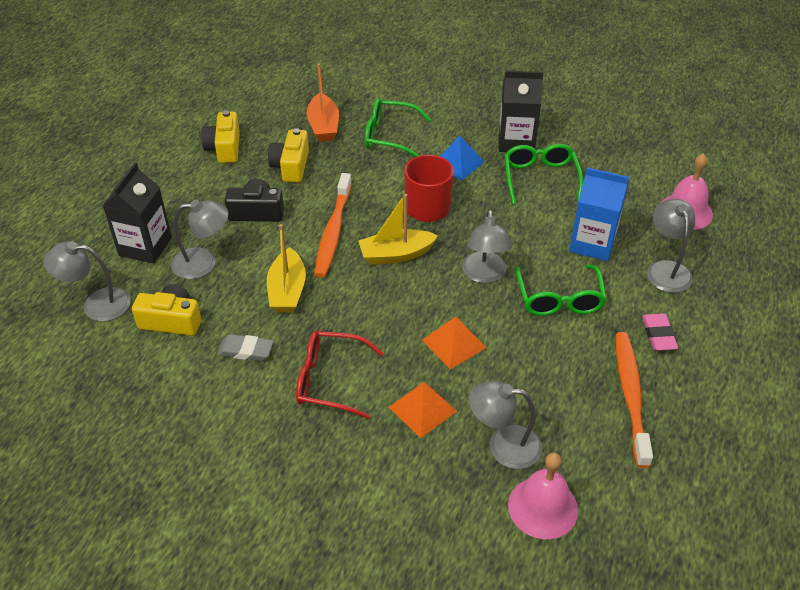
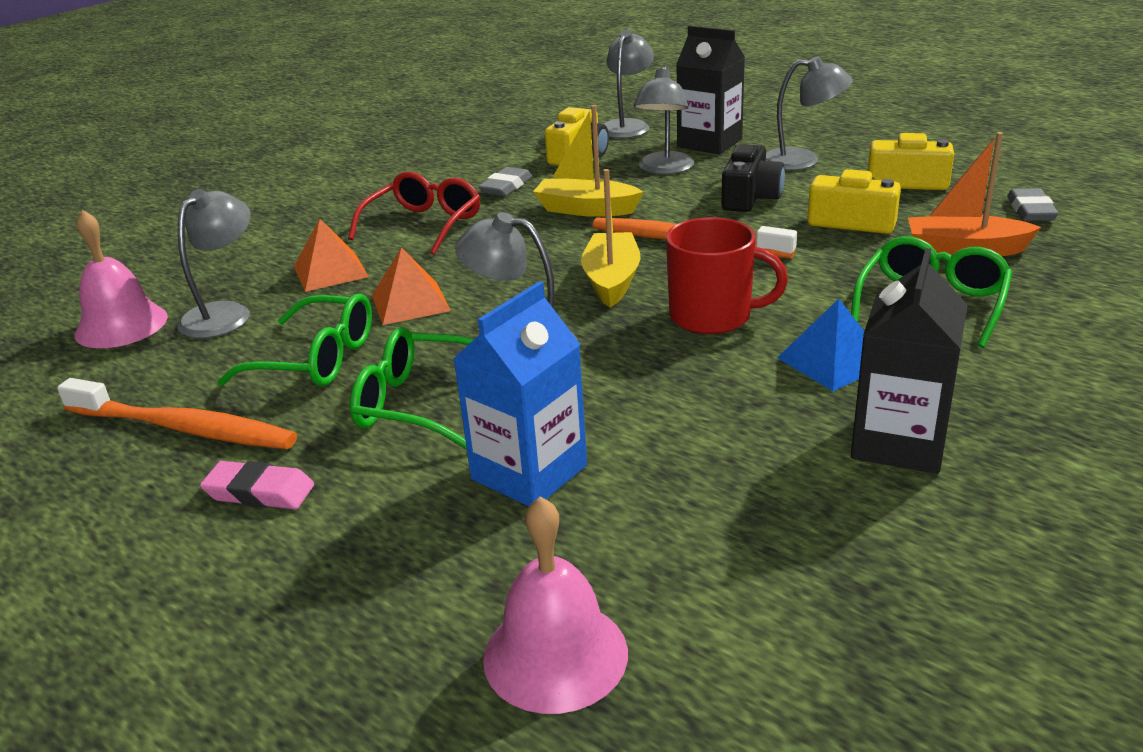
camera: 110 degrees right, 15 degrees down
green glasses [504,144,583,204] -> green glasses moved to [217,293,372,386]
grey lamp [647,199,695,293] -> grey lamp moved to [766,56,853,170]
none -> grey eraser [1007,188,1059,221]

